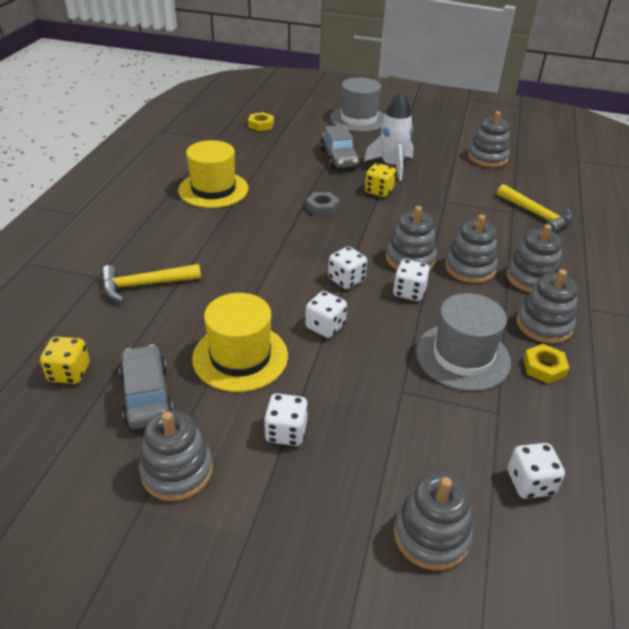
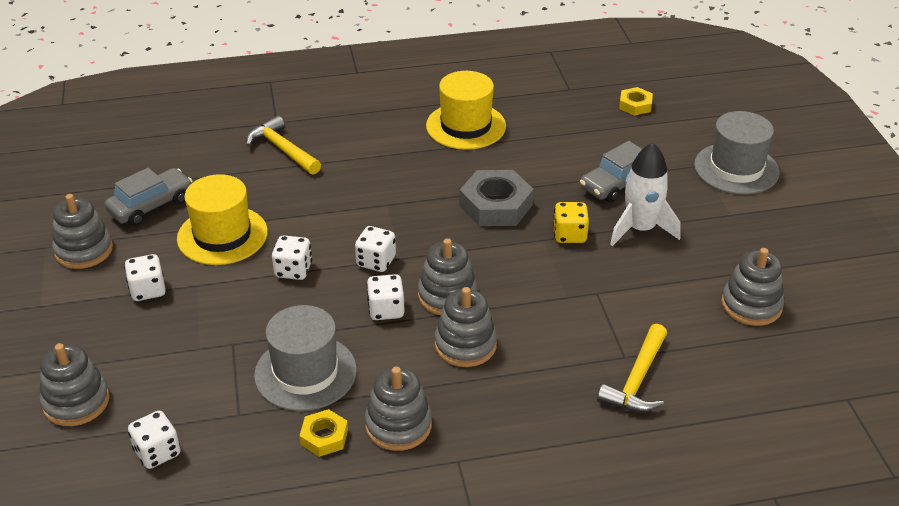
camera: 65 degrees right, 0 degrees up
yellow dice [40,337,90,384] -> none
grey nut [306,192,339,216] -> grey nut [460,170,534,226], size x1.82
grey stacking toy [506,224,562,293] -> none

